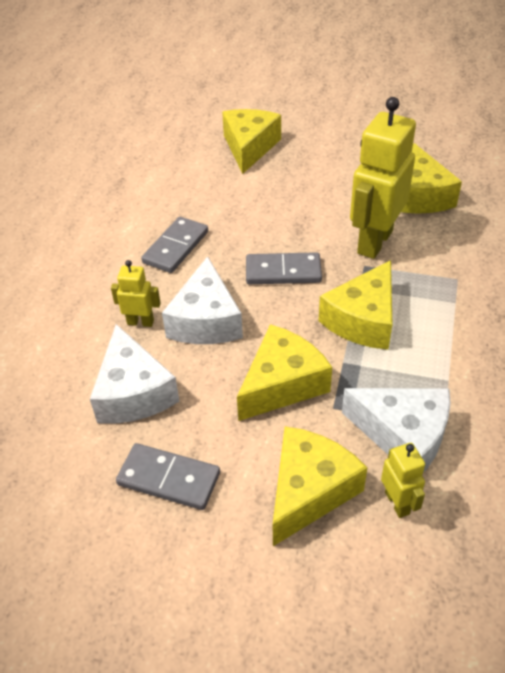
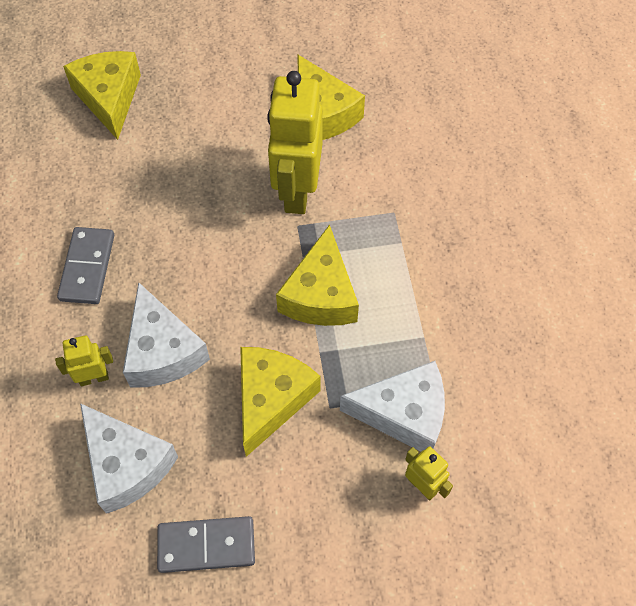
camera: 25 degrees left, 15 degrees up
grey domino [246,252,322,284] -> none
yellow cheese [273,426,367,546] -> none

